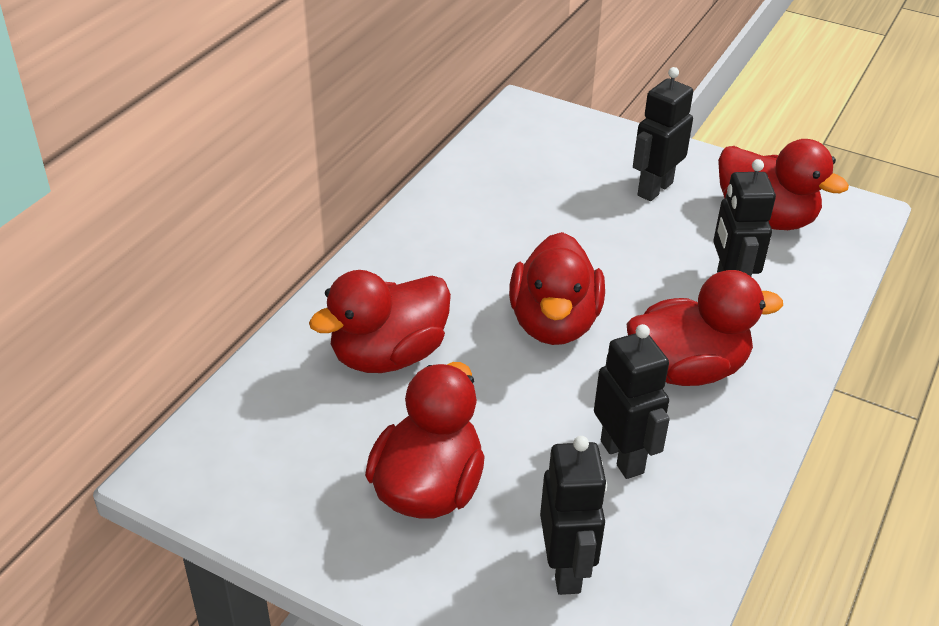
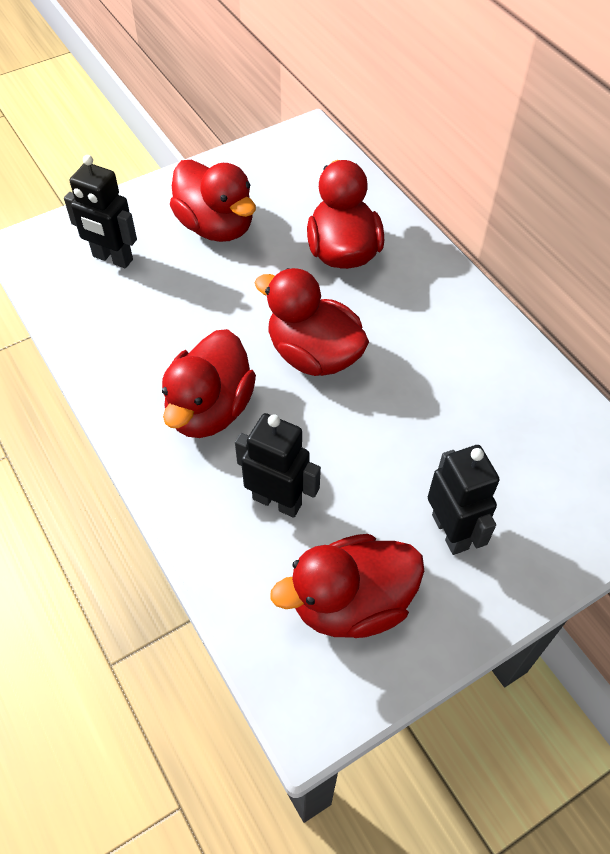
camera: 120 degrees right, 15 degrees up
black robot [594,324,670,479] -> none

